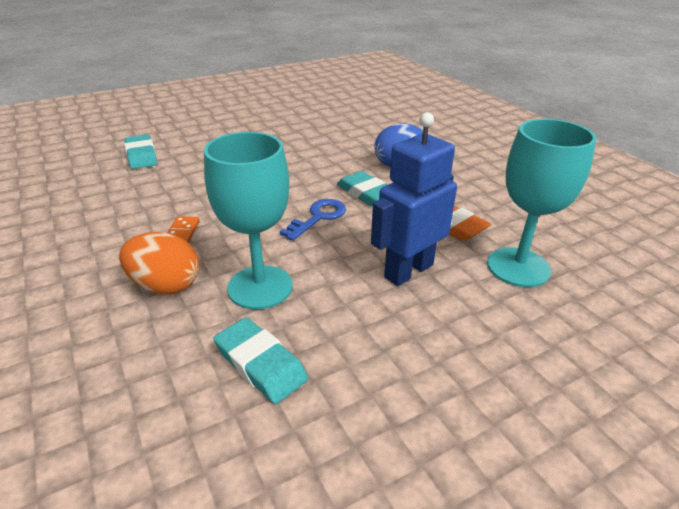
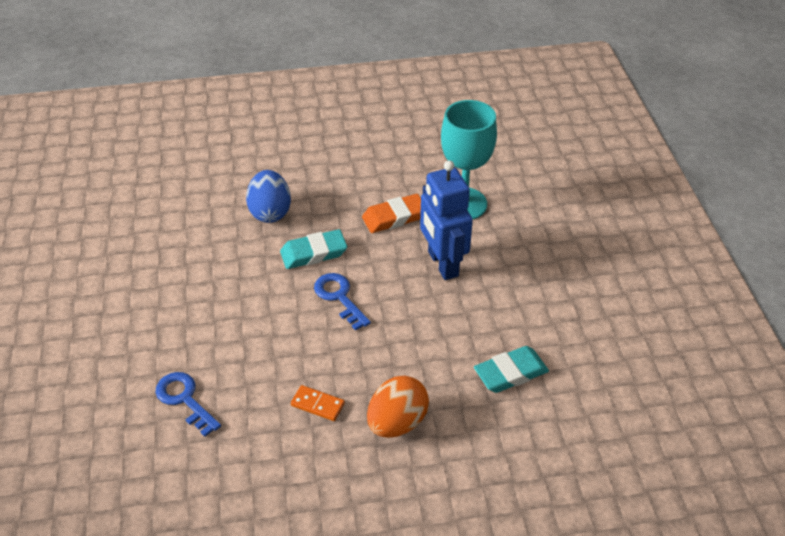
camera: 70 degrees left, 10 degrees up
turquoise eraser [124,134,157,169] -> none
turquoise goblet [204,132,292,309] -> none
none -> blue key [156,372,221,437]

